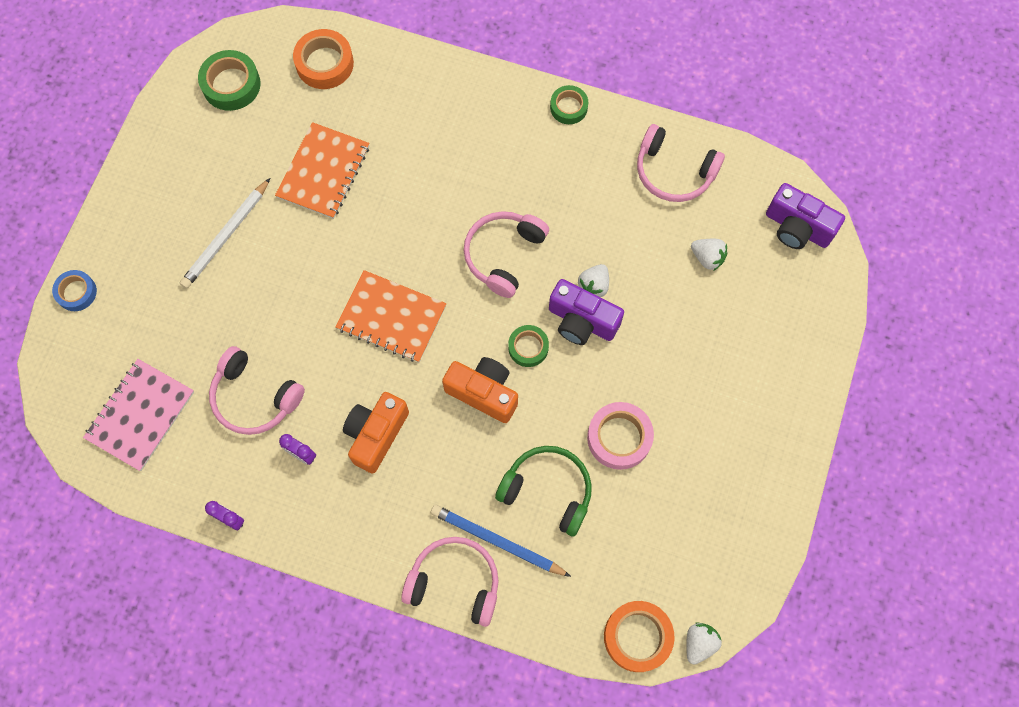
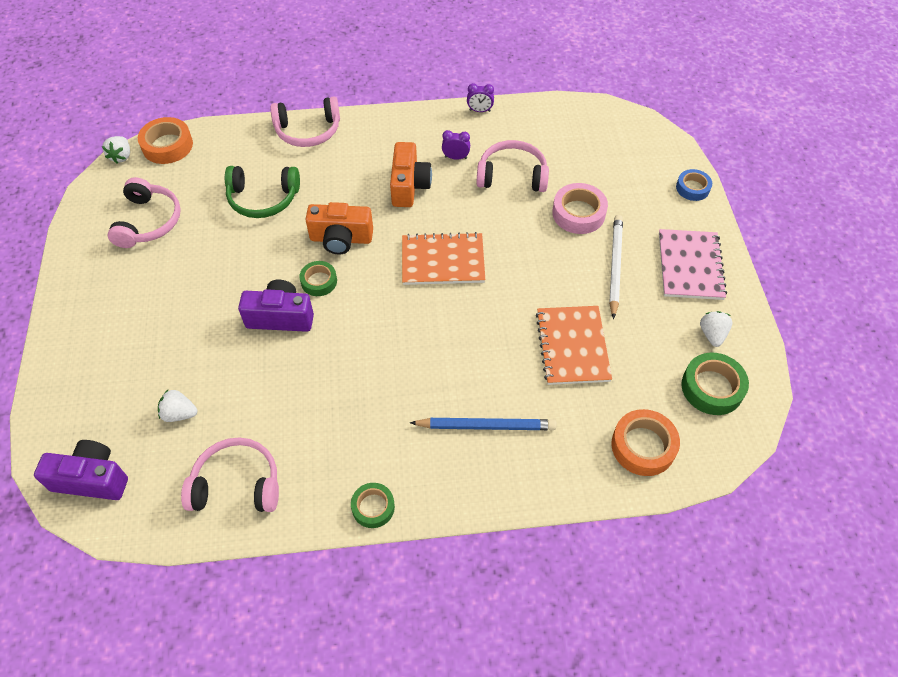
camera: 155 degrees right, 15 degrees down
pink notebook [83,359,194,471] -> pink notebook moved to [659,229,727,300]
blue pencil [431,505,571,577] -> blue pencil moved to [410,418,557,430]
pink headphones [464,211,549,298] -> pink headphones moved to [108,177,181,248]
white strawberry [578,264,609,297] -> white strawberry moved to [700,311,732,347]
pink tape [587,402,654,470] -> pink tape moved to [552,183,608,234]

